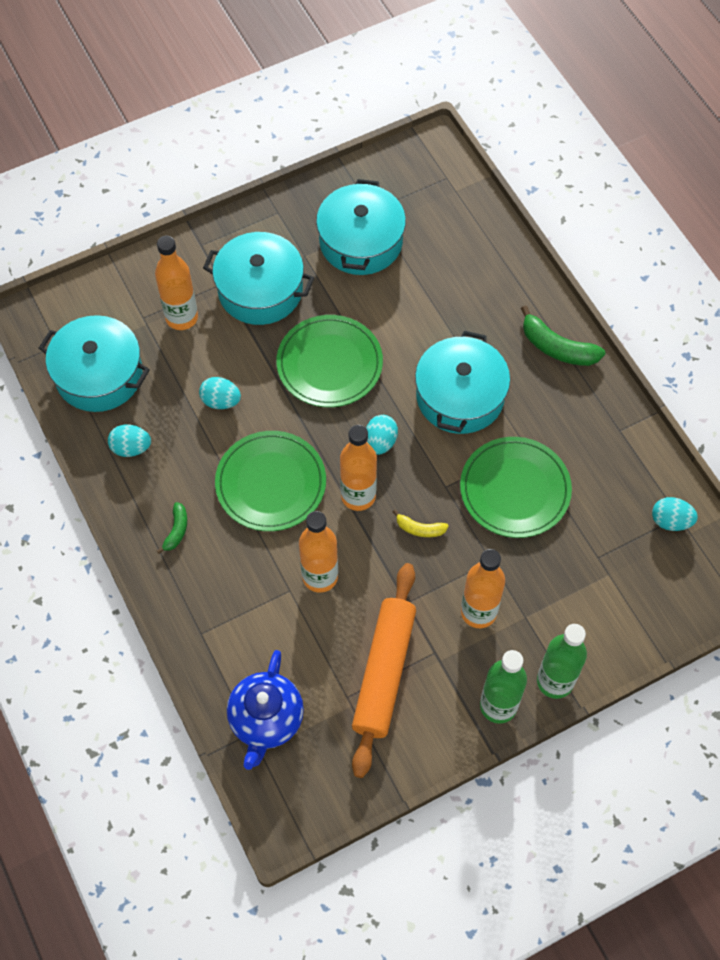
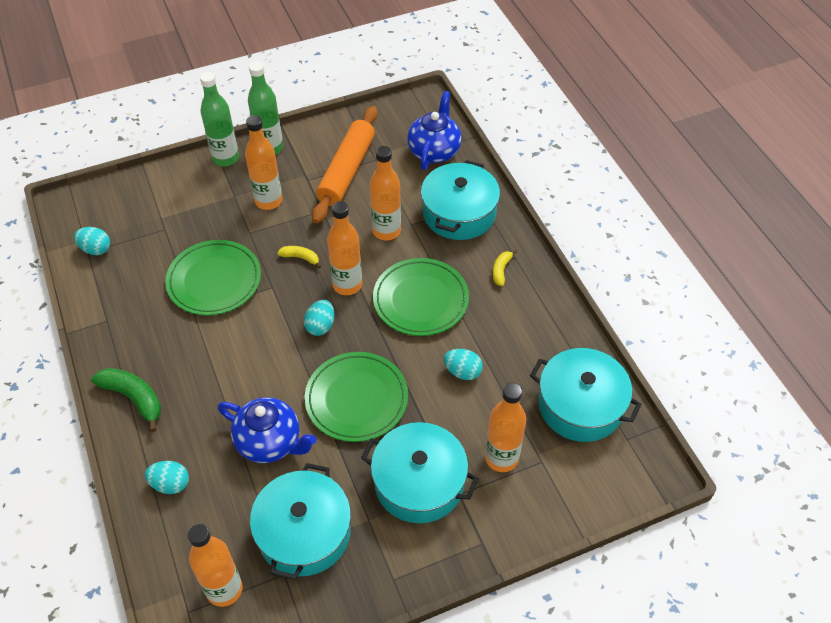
camera: 175 degrees left, 10 degrees down
turquoise egg [108,425,151,457] -> turquoise egg moved to [145,461,189,494]
green banana [157,502,187,554] -> yellow banana [493,250,517,286]
turquoise pot [415,330,510,434] -> turquoise pot moved to [421,160,500,240]
none -> orange bottle [187,523,243,607]
none -> blue teapot [218,397,316,463]

